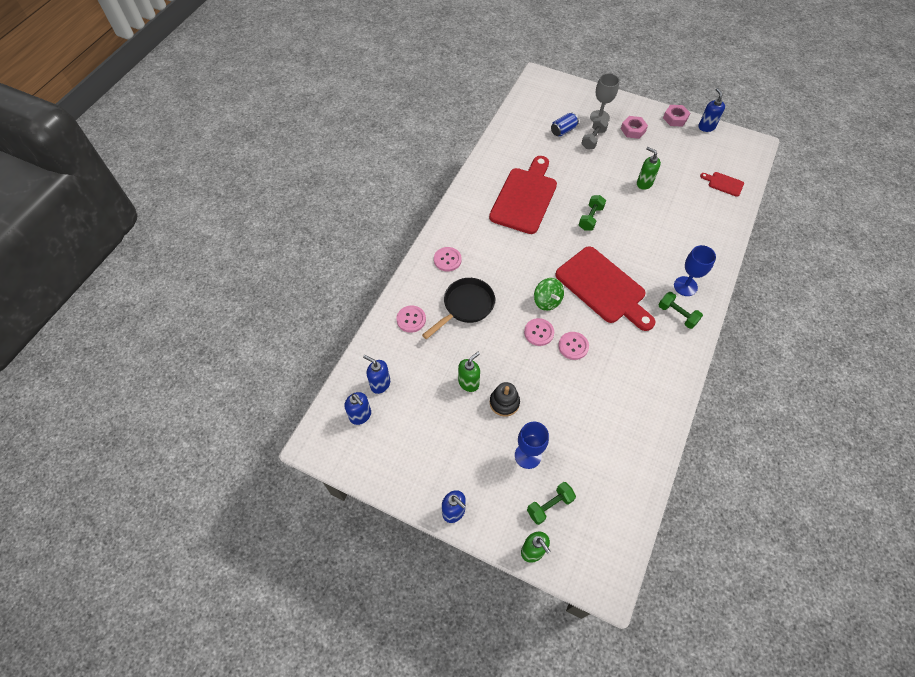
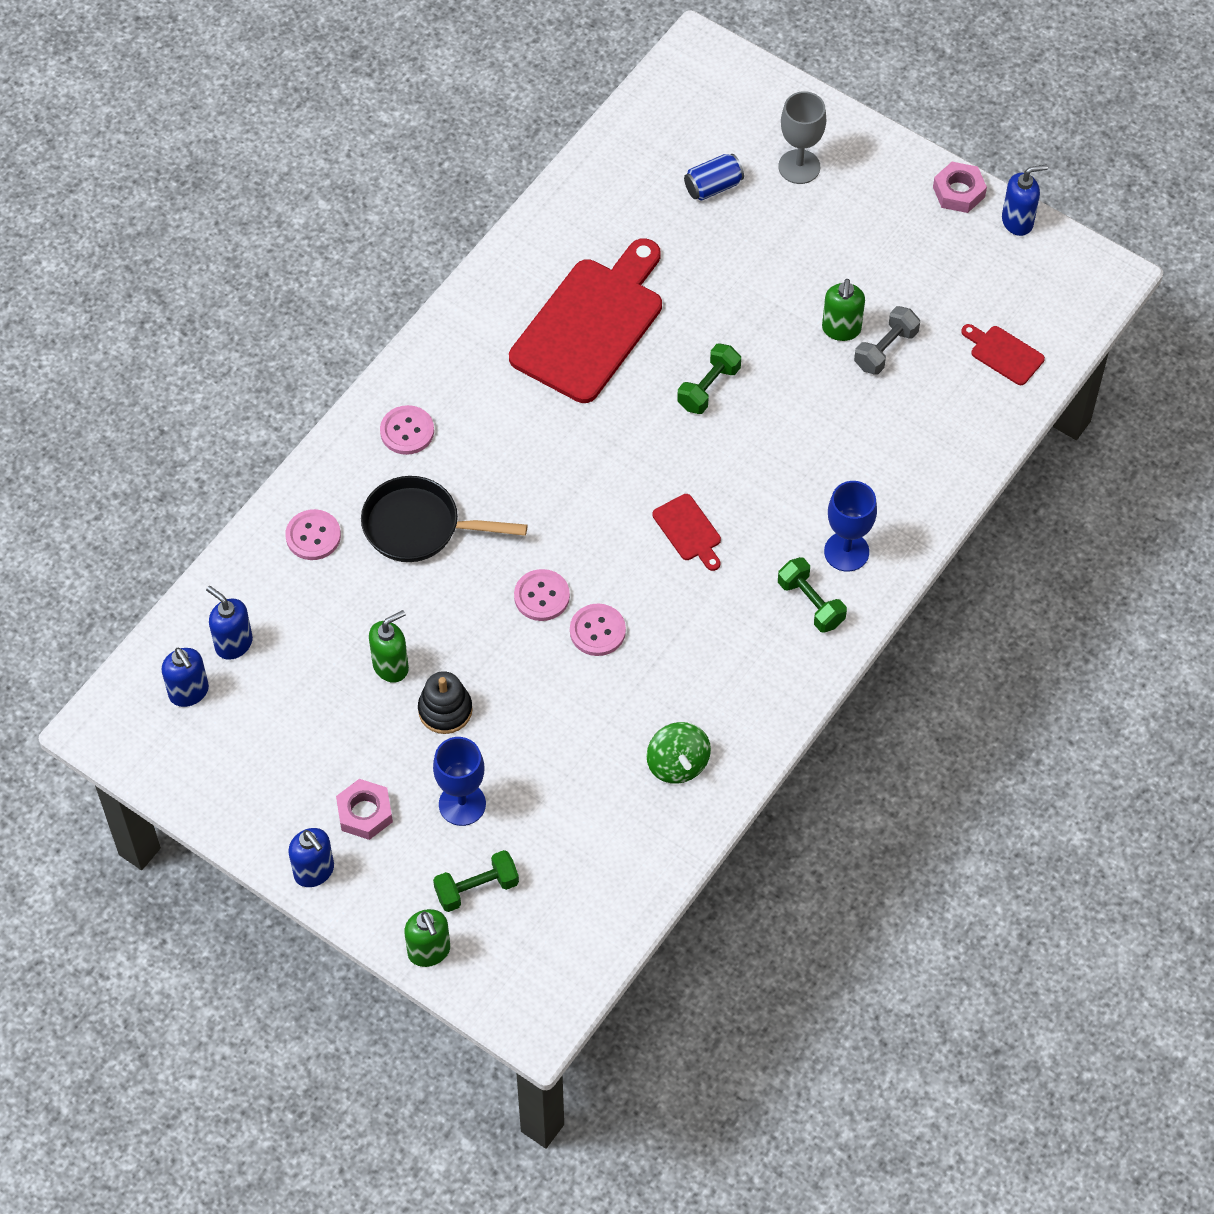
camera: 10 degrees right, 0 degrees up
black pan [422,278,495,339] -> black pan turned 135 degrees counterclockwise [361,476,527,562]
green spinning top [534,278,564,311] -> green spinning top moved to [646,722,711,784]
red cutting board [555,246,655,331] -> red cutting board [652,494,721,571], size x0.43
grey dumbbell [581,118,608,149] -> grey dumbbell moved to [854,306,920,375]
pink nut [621,116,648,139] -> pink nut moved to [336,779,393,840]
green soap dispenser [637,147,661,190] -> green soap dispenser turned 135 degrees counterclockwise [822,279,865,341]
blue soap dispenser [698,88,725,132] -> blue soap dispenser turned 75 degrees clockwise [1002,164,1048,236]

